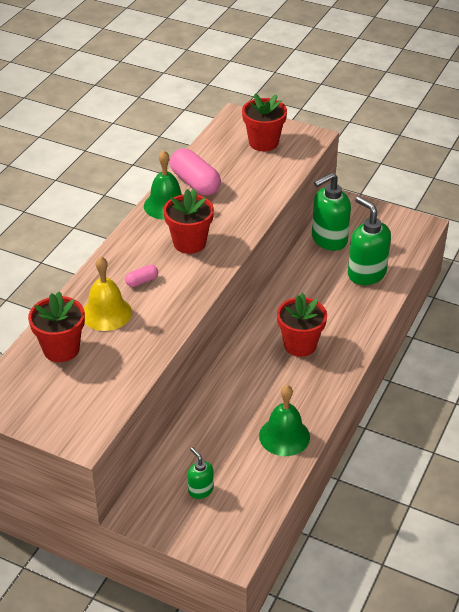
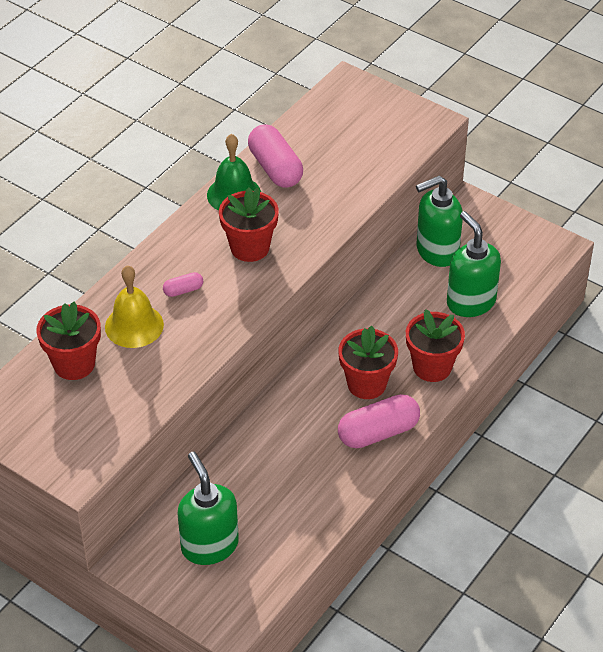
camera: 10 degrees right, 5 degrees up
green soap dispenser [188,447,214,499] -> green soap dispenser [178,452,239,565], size x1.93
red flower pot [242,94,287,151] -> red flower pot moved to [406,309,465,382]
green bell [259,385,310,456] -> none
none -> pink capsule [338,394,420,448]

